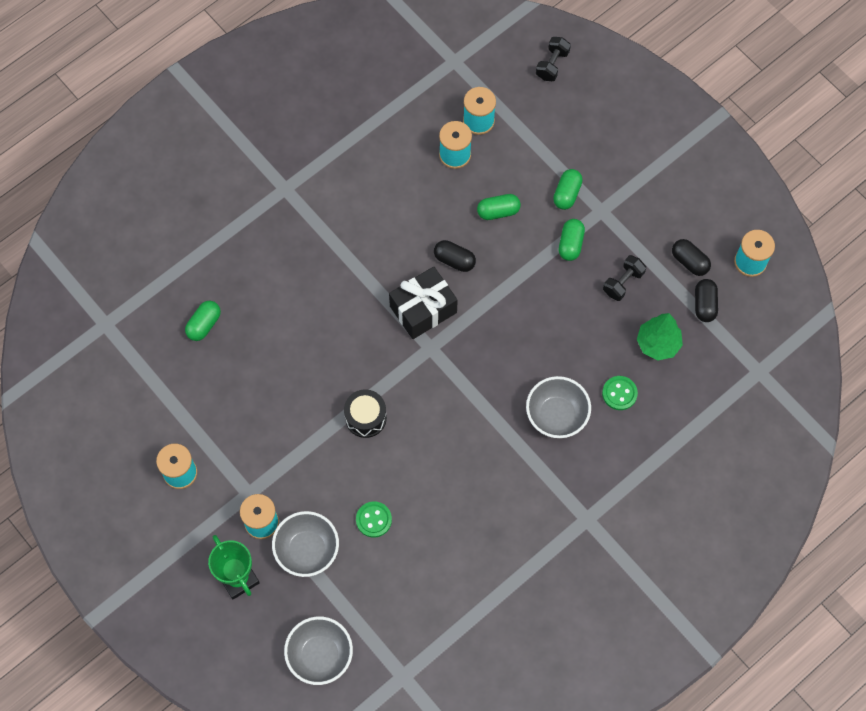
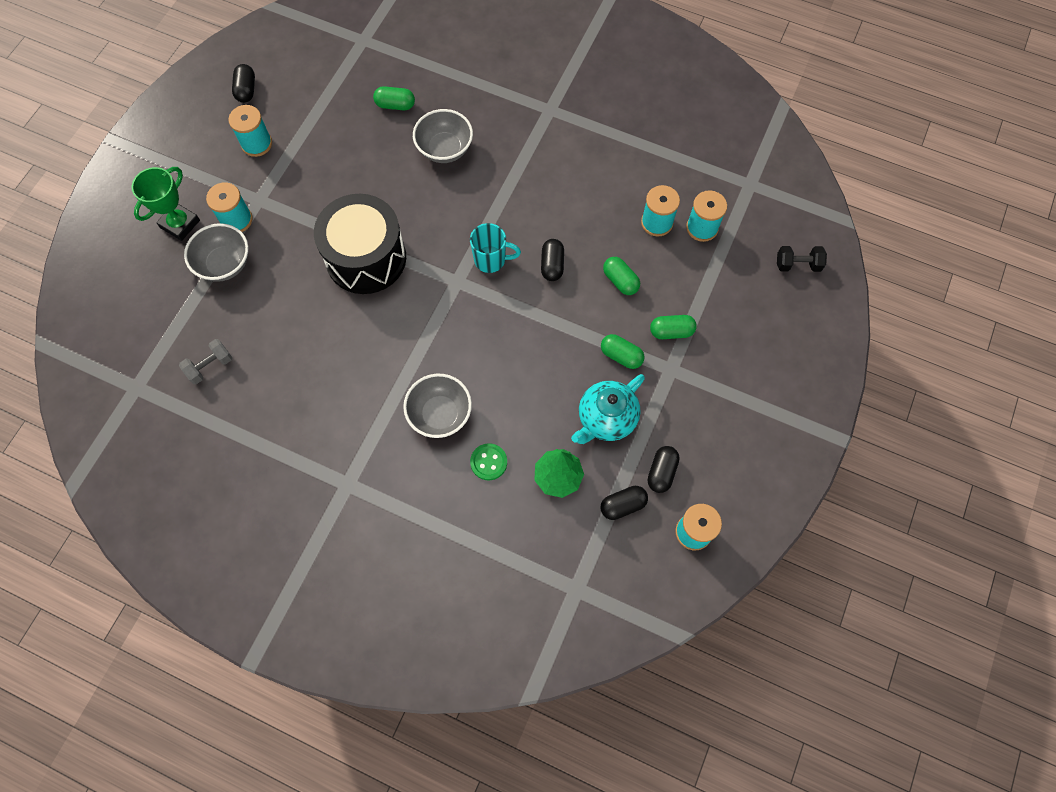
camera: 65 degrees right, 0 degrees up
grey bowl [284,616,353,685] -> grey bowl moved to [413,109,473,163]
black drum [344,389,387,438] -> black drum [314,194,406,294], size x2.01
green button [356,501,392,538] -> none
black gift [389,267,458,339] -> turquoise mug [470,223,521,273]
green capsule [559,219,585,261] -> green capsule turned 45 degrees clockwise [601,334,645,369]
black dumbbell [603,255,646,301] -> turquoise teapot [571,374,645,444]
none -> grey dumbbell [179,339,232,384]
none -> black capsule [232,64,255,103]

